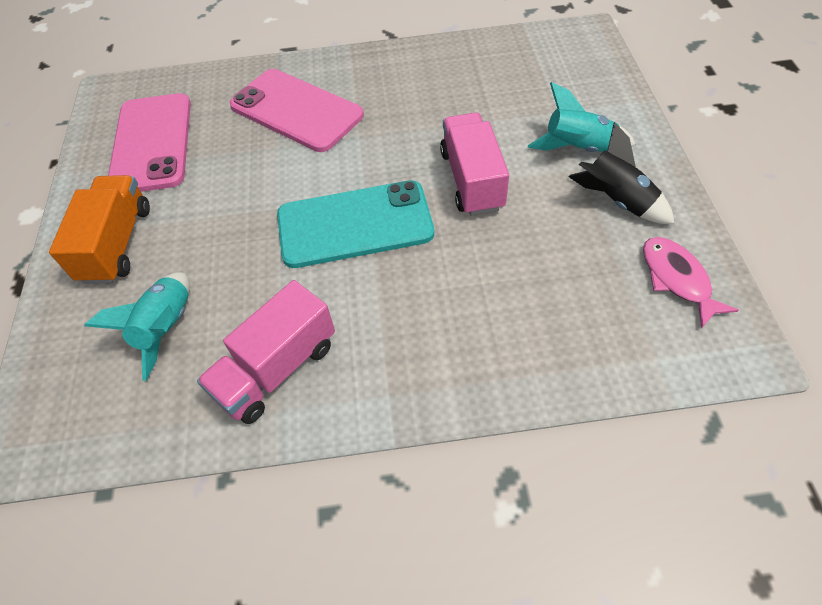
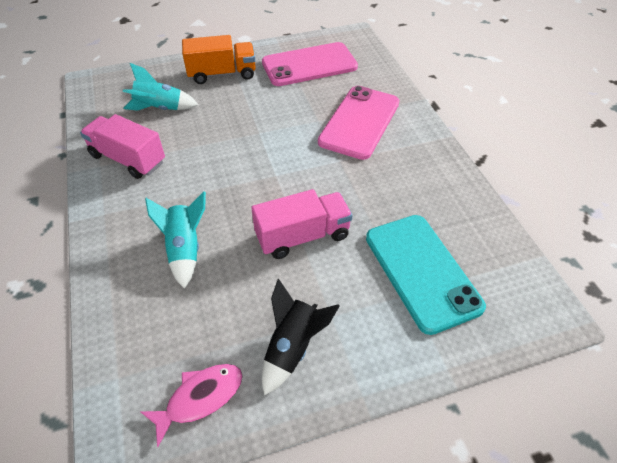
camera: 75 degrees right, 5 degrees down
turquoise phone [277,180,434,268] -> turquoise phone moved to [366,215,486,335]
turquoise rocket [528,82,636,152] -> turquoise rocket moved to [145,191,206,289]

